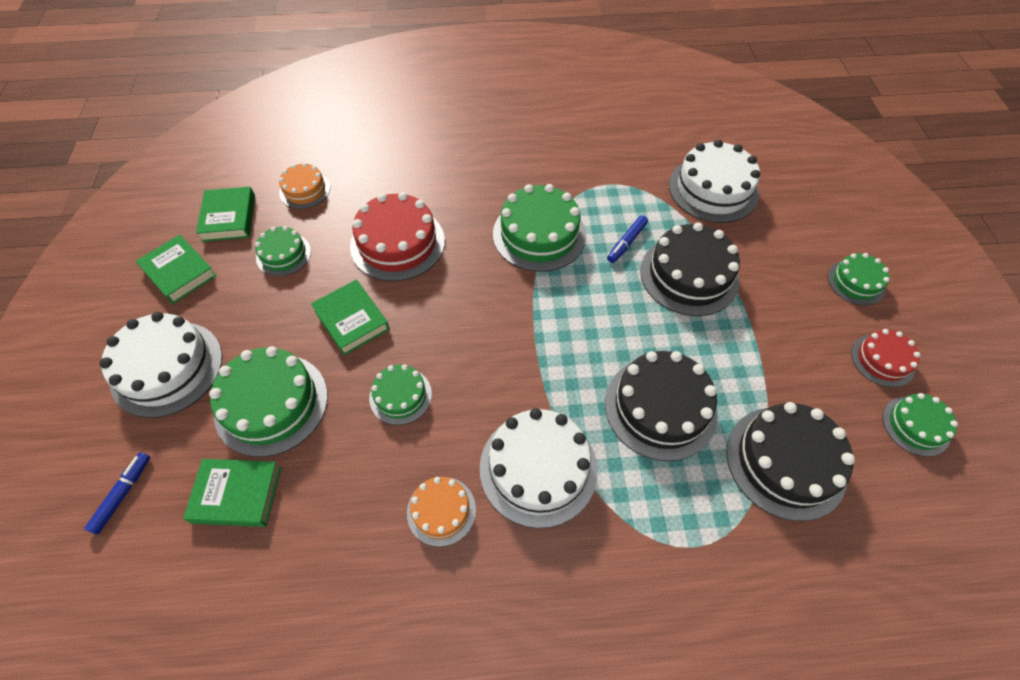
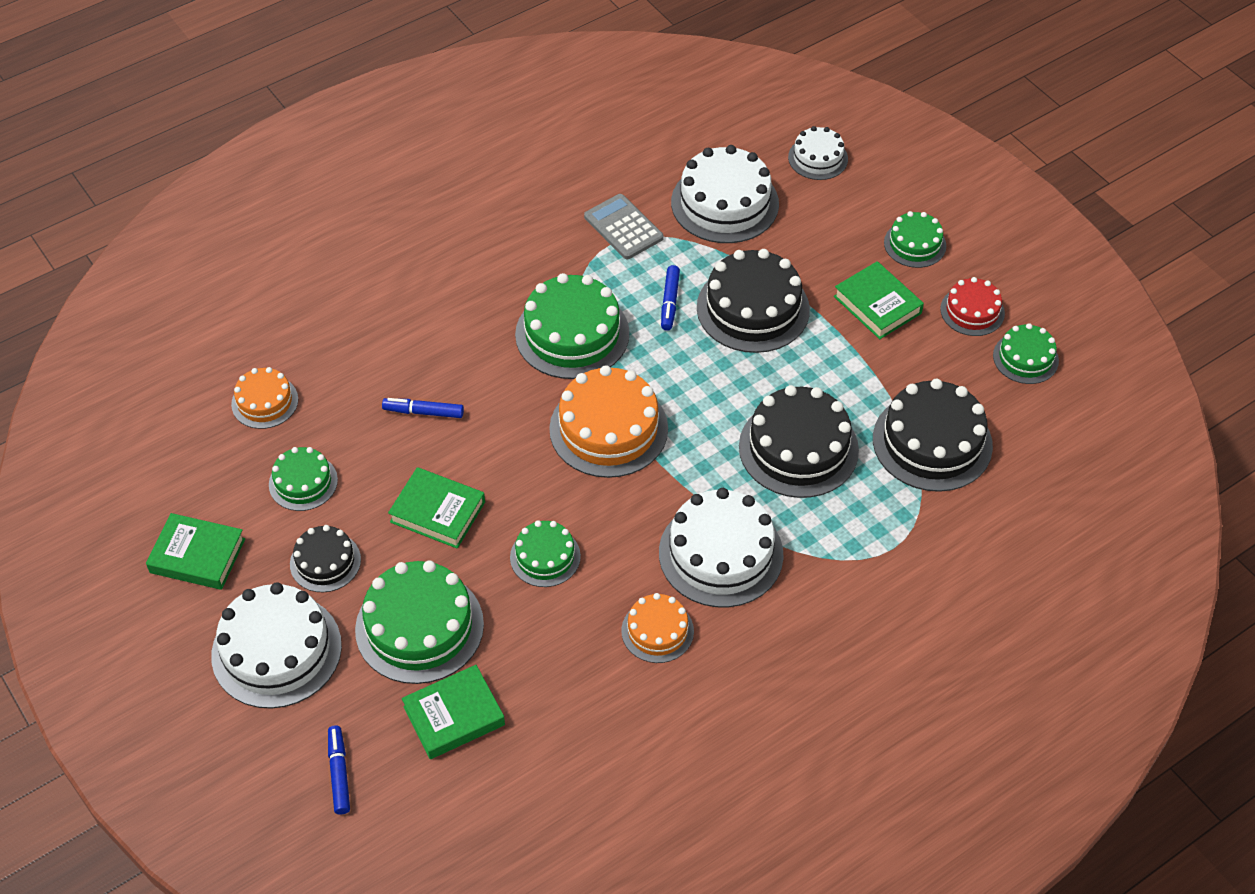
camera: 30 degrees left, 5 degrees down
green book [196,187,255,242] -> green book moved to [834,261,924,339]
red cake [350,192,445,281] -> blue marker [382,398,464,418]
none -> black cake [290,525,361,592]
none -> orange cake [549,365,668,478]
none -> grey calculator [584,194,664,259]
none -> white cake [788,126,848,180]

